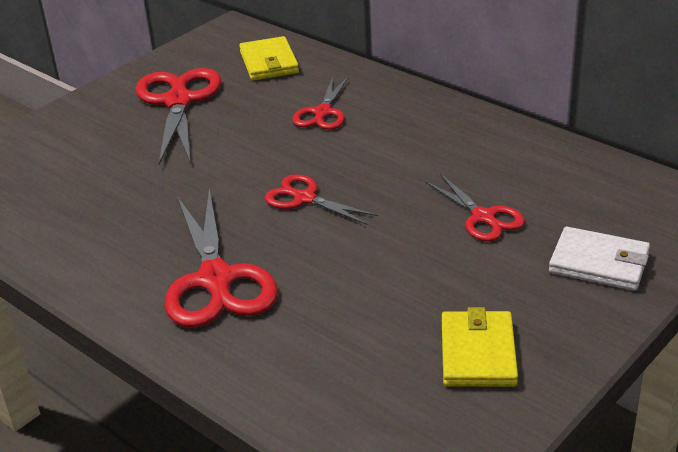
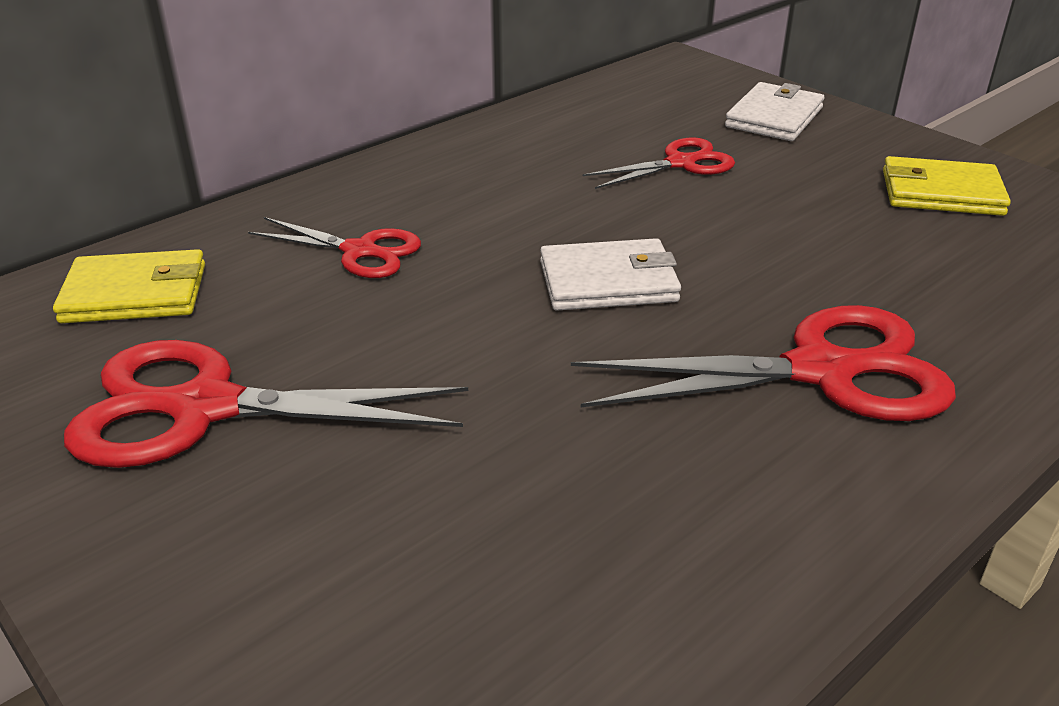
camera: 85 degrees left, 0 degrees up
red scissors [264,174,378,225] -> white wallet [540,238,681,311]

